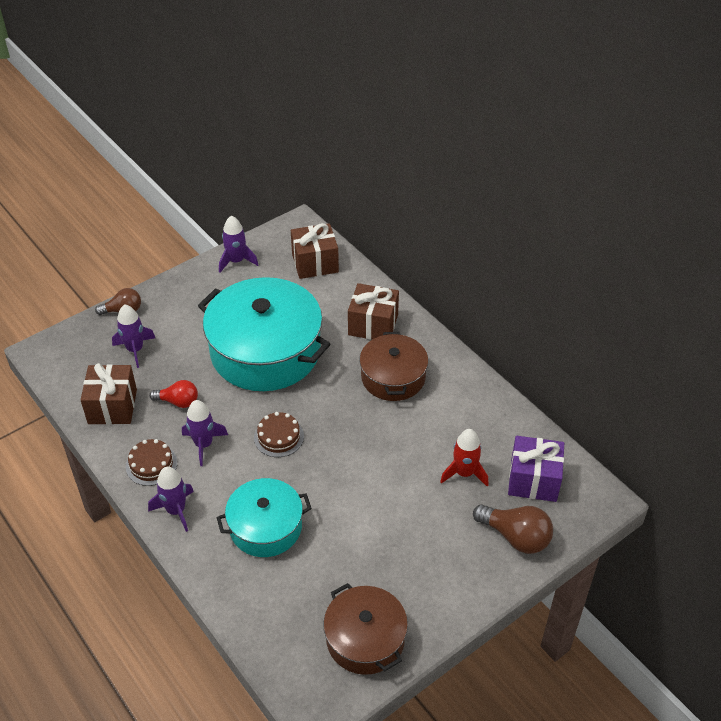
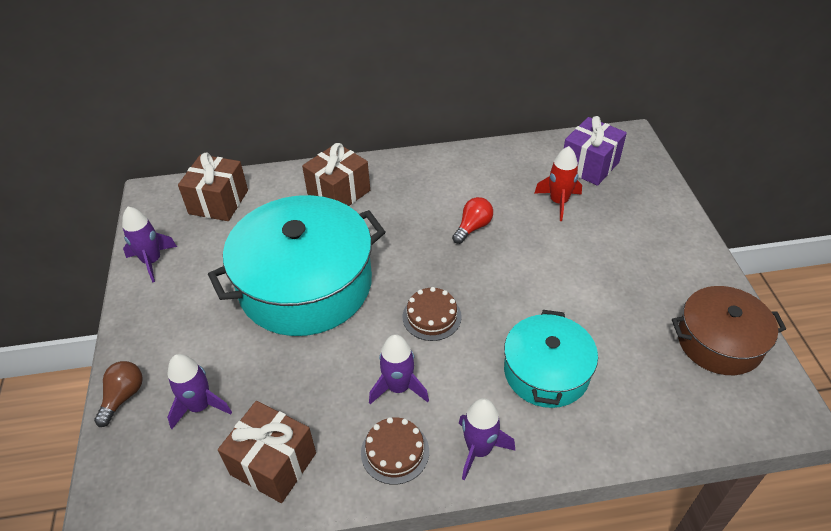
camera: 60 degrees left, 0 degrees up
red light bulb [149,380,198,408] -> red light bulb moved to [452,197,493,244]
brown pot [359,332,428,401] -> none
brown light bulb [473,504,553,554] -> none

